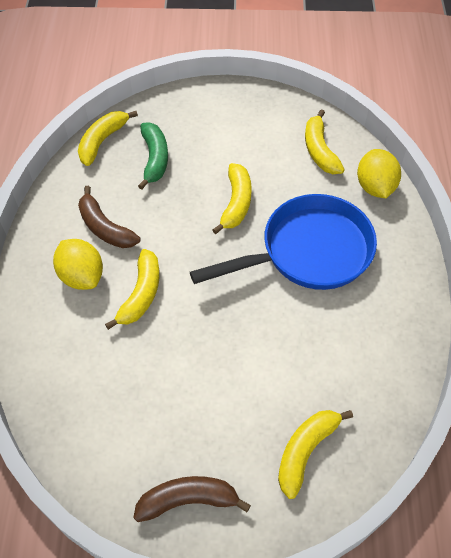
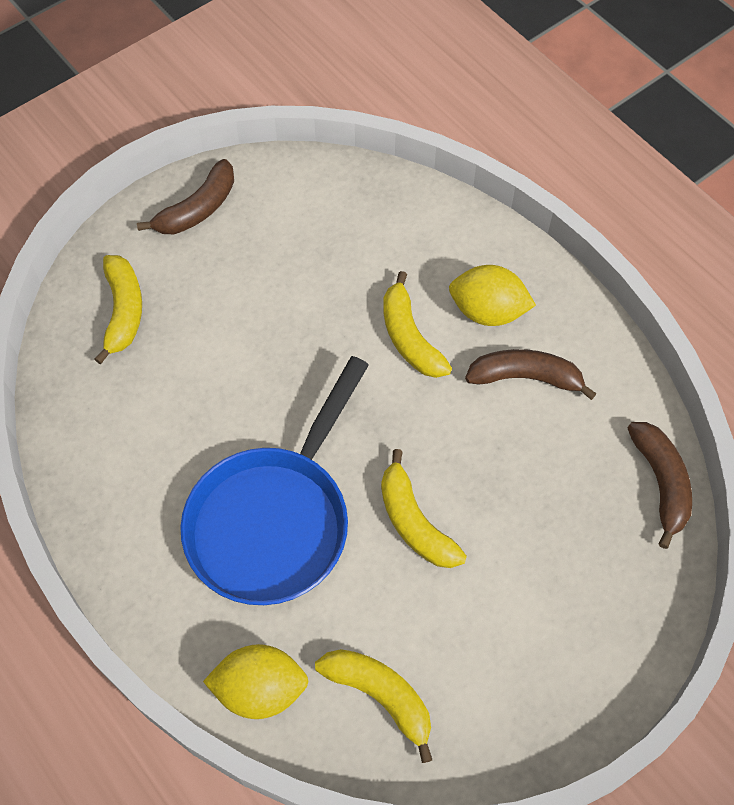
camera: 140 degrees right, 5 degrees up
yellow banana [78,111,138,166] -> brown banana [628,422,692,549]
green banana [138,122,168,190] -> none
yellow lemon [357,149,401,198] -> yellow lemon turned 45 degrees counterclockwise [203,644,309,719]

